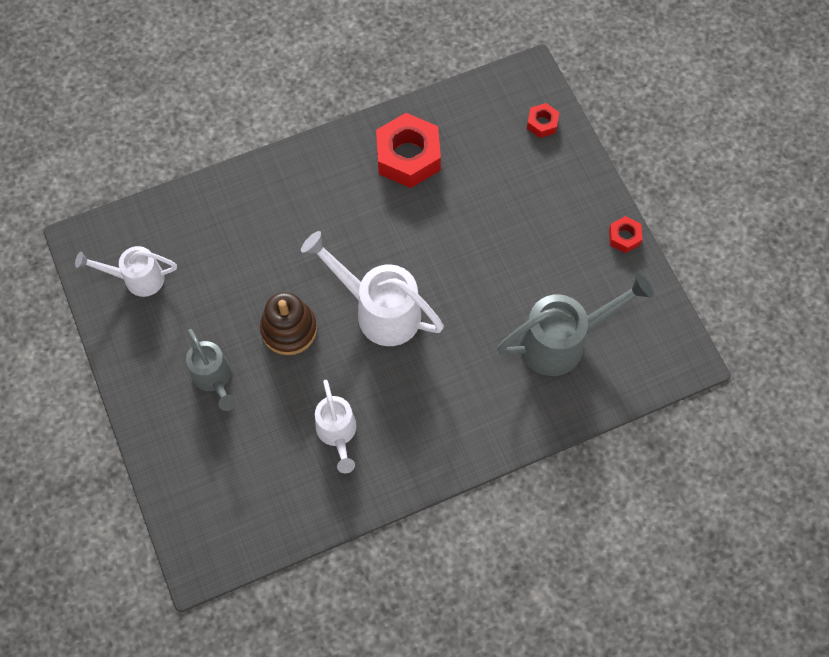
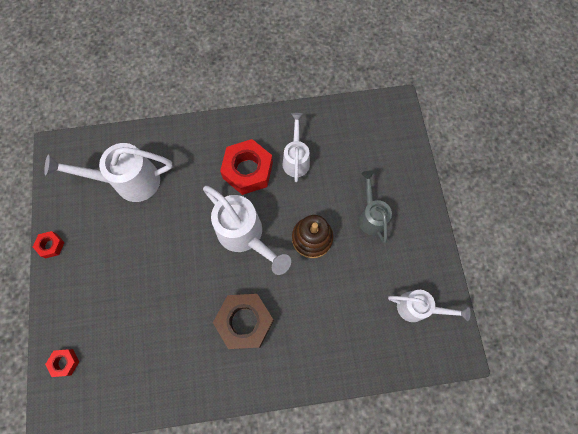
camera: 165 degrees left, 5 degrees up
red nut [376,113,441,188] -> red nut moved to [220,139,273,195]
grey watering can [497,273,654,376] -> white watering can [44,143,173,202]
none -> brown nut [213,294,274,349]

